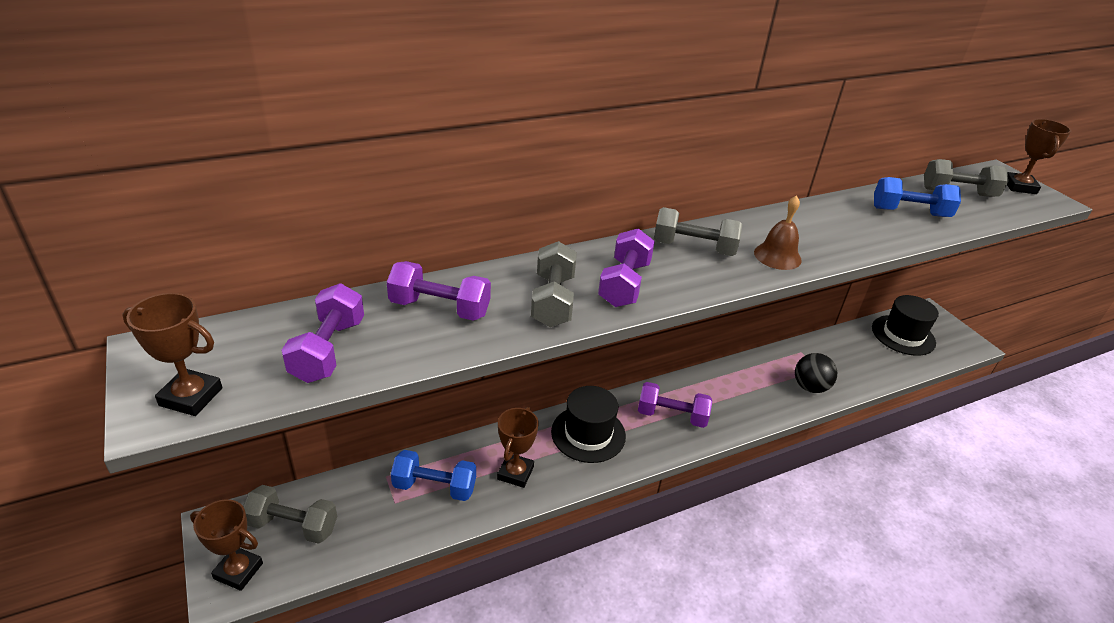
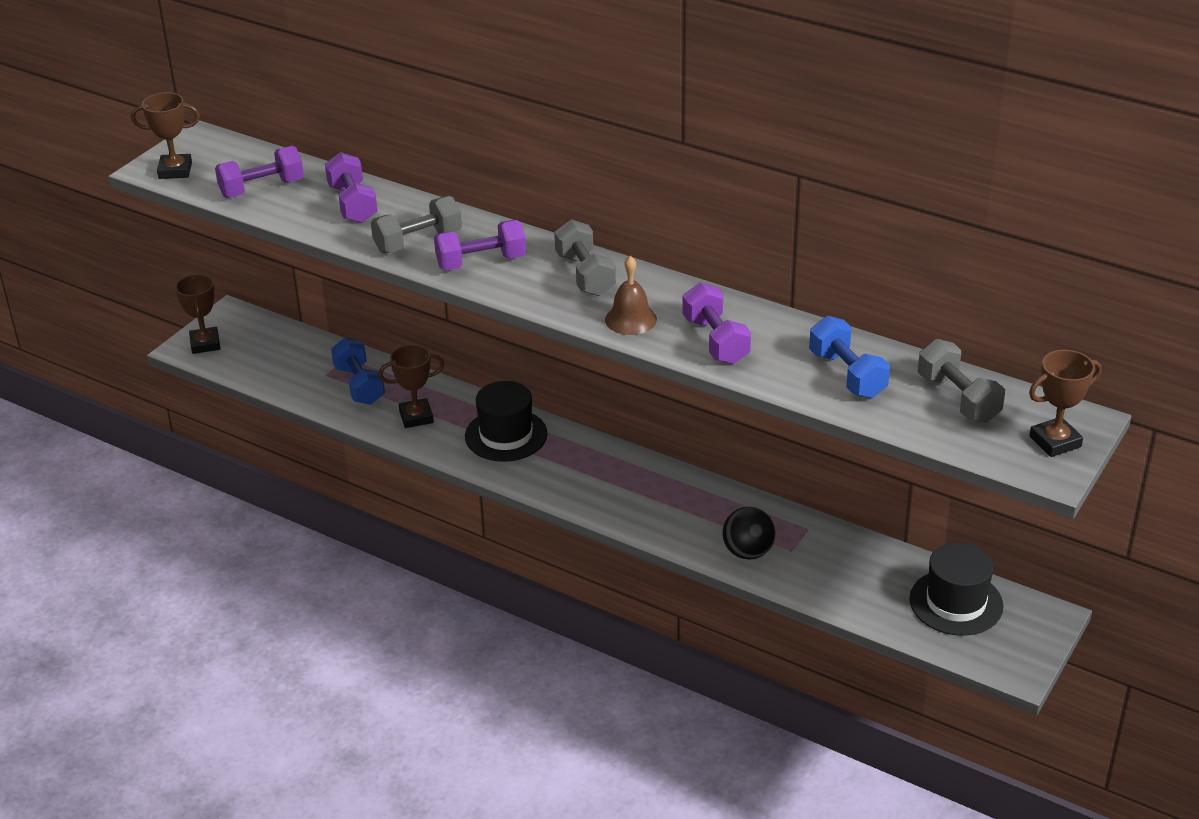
camera: 60 degrees right, 0 degrees up
brown trophy [123,293,222,416] -> brown trophy turned 75 degrees counterclockwise [131,92,200,179]
grey dumbbell [243,485,337,544] -> none
purple dumbbell [638,382,712,428] -> purple dumbbell moved to [682,282,751,364]

